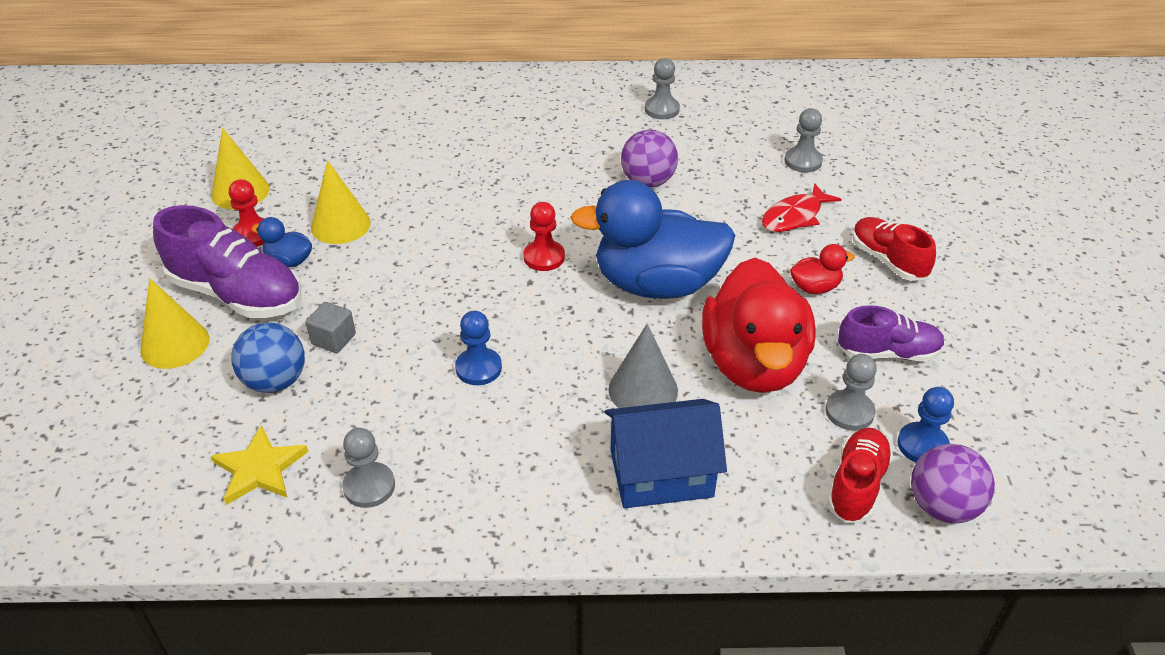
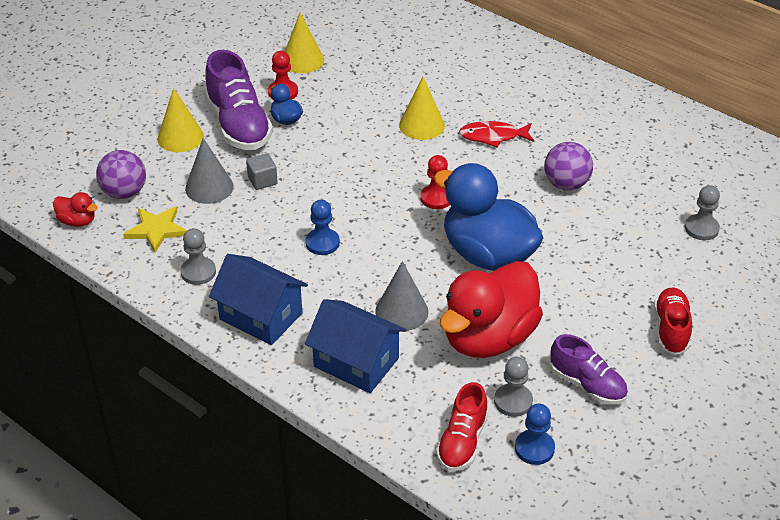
camera: 40 degrees right, 0 degrees up
blue ball [231,322,305,393] -> grey cone [185,138,234,204]
yellow cone [311,160,371,244] -> yellow cone moved to [399,77,445,140]
grey pawn [645,58,680,119] -> none
red fish [762,183,841,232] -> red fish moved to [459,121,534,148]
red duck [790,244,855,294] -> red duck moved to [53,192,98,227]
red shoe [827,428,893,523] -> red shoe turned 135 degrees clockwise [436,382,488,471]
purple ball [911,444,995,524] -> purple ball moved to [96,150,146,199]
none -> blue house [209,254,308,345]

